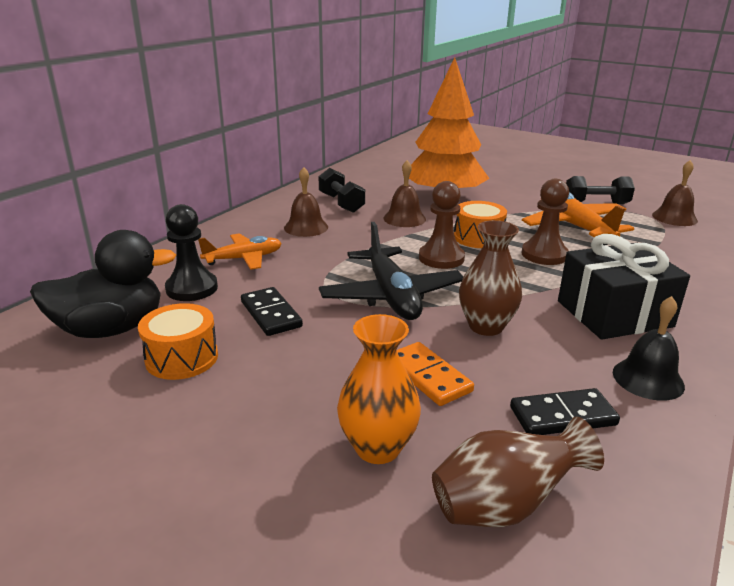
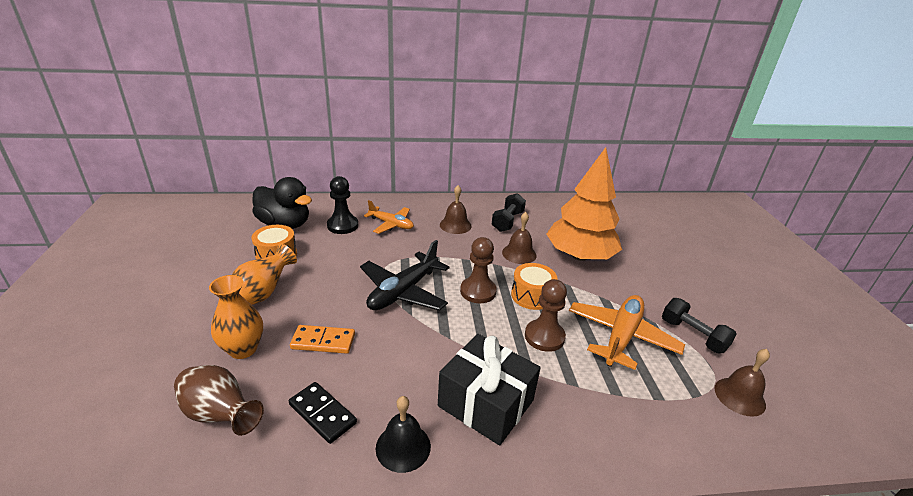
camera: 50 degrees right, 5 degrees up
black domino [241,287,303,336] -> none
orange domino [396,342,474,406] -> orange domino turned 75 degrees clockwise [290,325,355,354]
brown vase [459,220,522,336] -> none
none -> orange vase [232,244,297,305]

